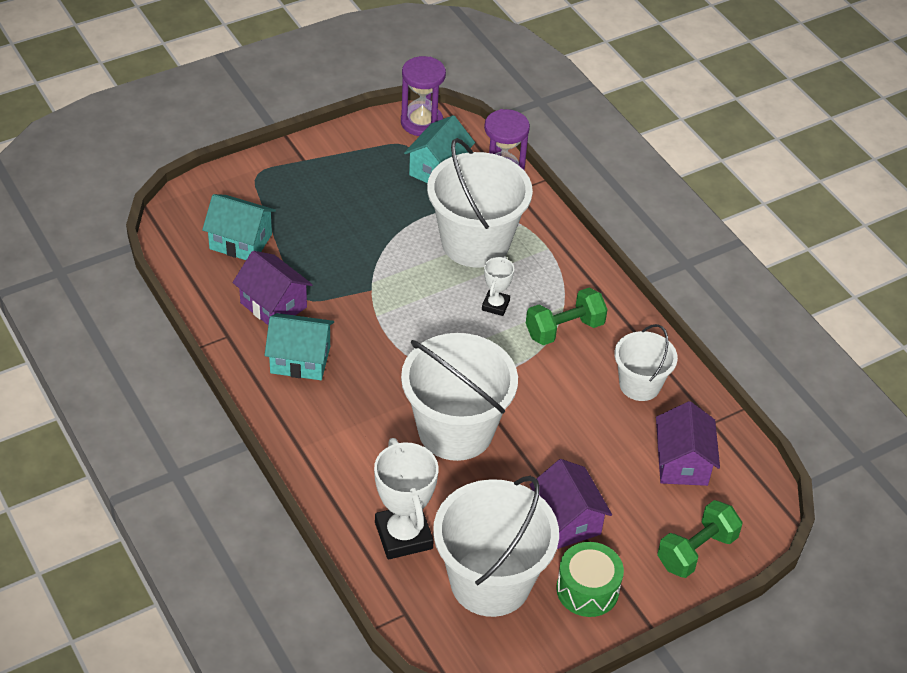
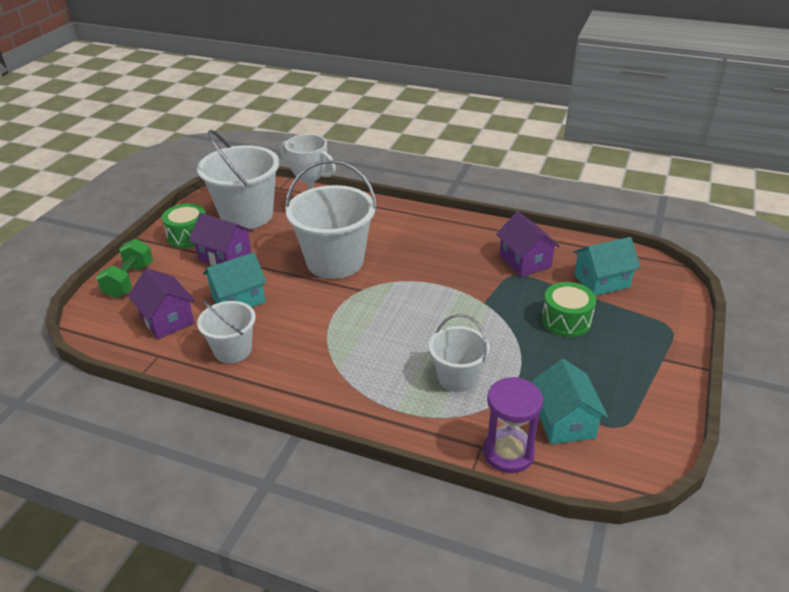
camera: 145 degrees right, 10 degrees down
purple house [232,251,313,325] -> purple house turned 60 degrees clockwise [496,211,560,277]
turquoise house [265,313,334,380] -> turquoise house moved to [203,252,267,307]
purple hourglass [401,56,446,136] -> none
white bucket [427,138,533,267] -> white bucket [429,314,490,392], size x0.57
white trophy [482,256,514,316] -> none
green dumbbell [526,288,608,345] -> none
none -> green drum [542,282,596,337]

